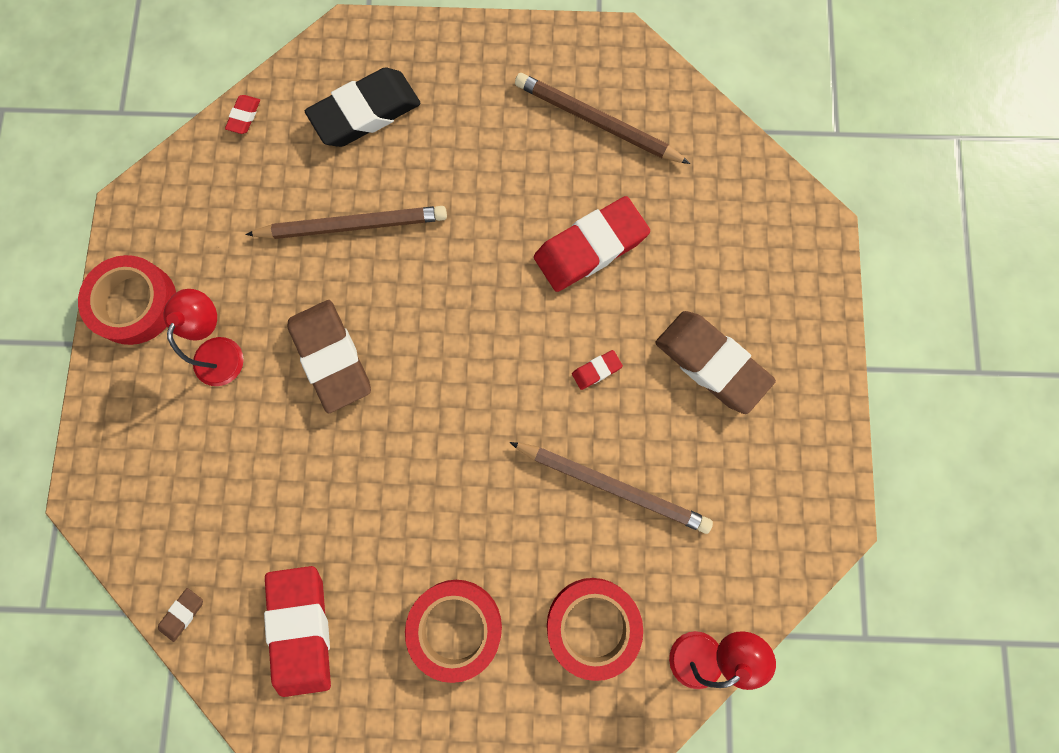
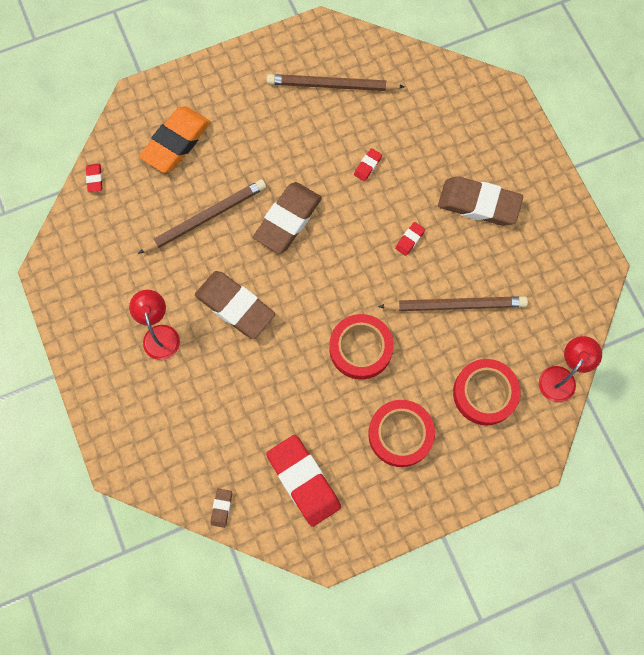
camera: 25 degrees left, 5 degrees down
red tape [78,255,176,345] -> red tape moved to [329,314,394,380]
black eraser [305,68,421,147] -> orange eraser [139,106,210,173]
red eraser [534,196,650,292] -> red eraser [354,148,382,181], size x0.42
none -> brown eraser [253,182,322,254]

